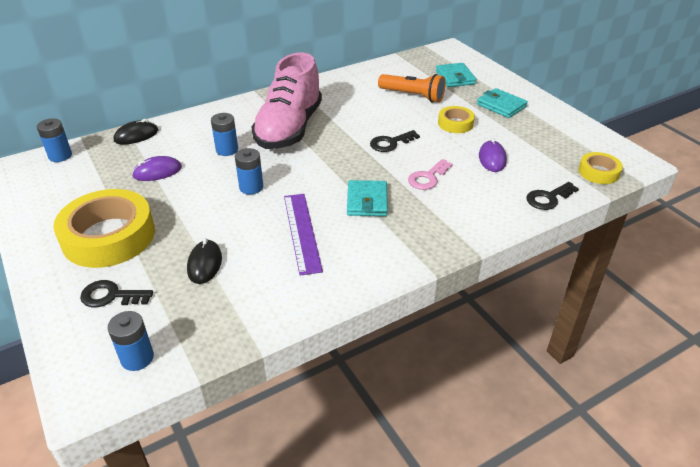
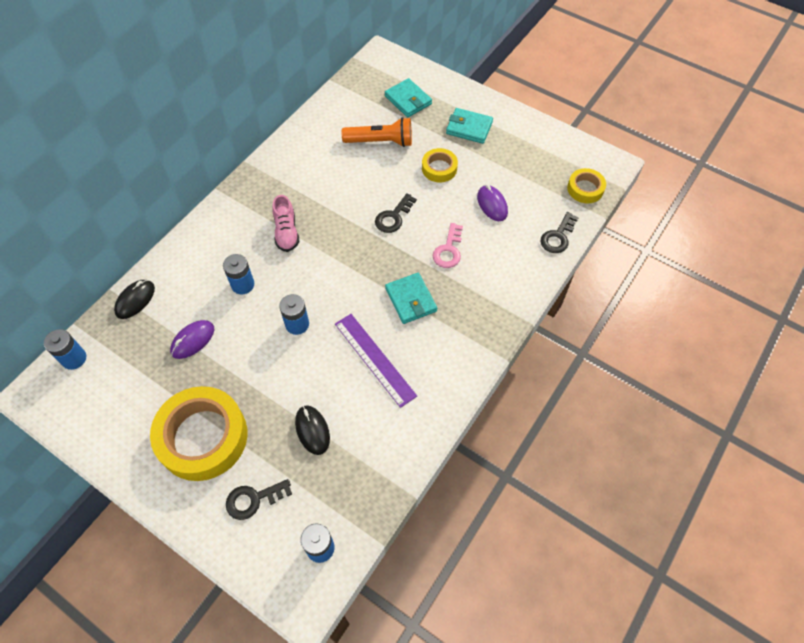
camera: 25 degrees left, 20 degrees up
pink shoe [251,53,322,149] -> pink shoe [272,195,299,252], size x0.46

